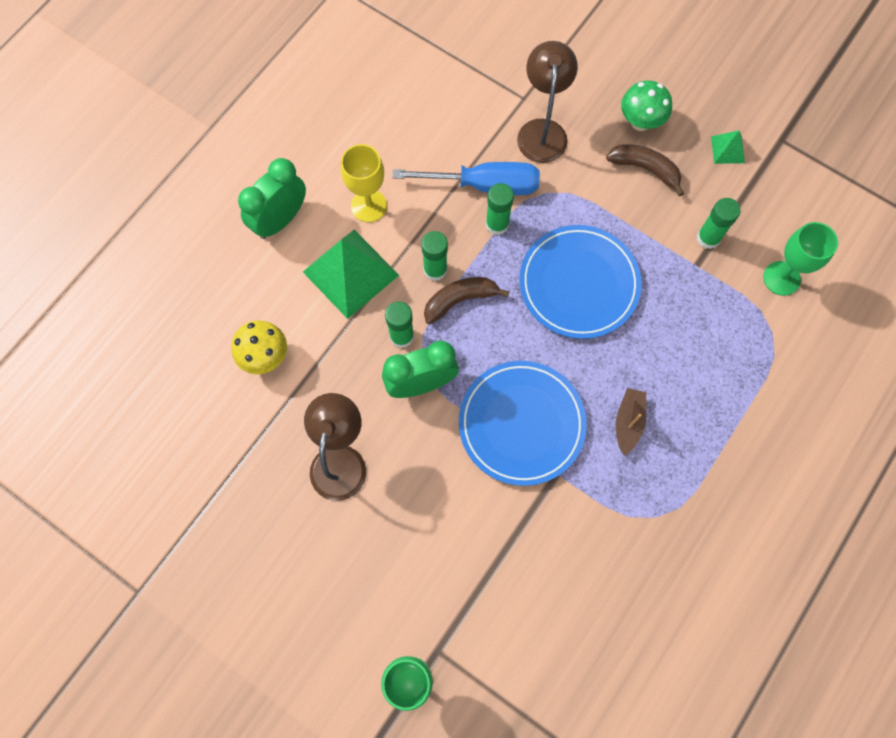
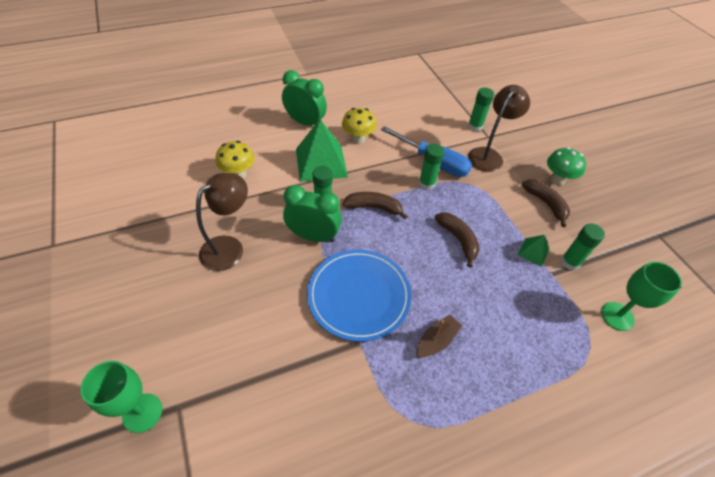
camera: 30 degrees right, 20 degrees down
green clock [238,158,306,239] -> green clock turned 45 degrees clockwise [282,70,327,126]
yellow goblet [341,144,387,222] -> yellow mushroom [342,108,377,144]
green glue stick [421,231,448,281] -> green glue stick moved to [468,88,494,131]
blue plate [519,225,642,339] -> brown banana [435,212,480,268]
green pyramid [711,130,745,164] -> green pyramid moved to [518,235,550,267]

